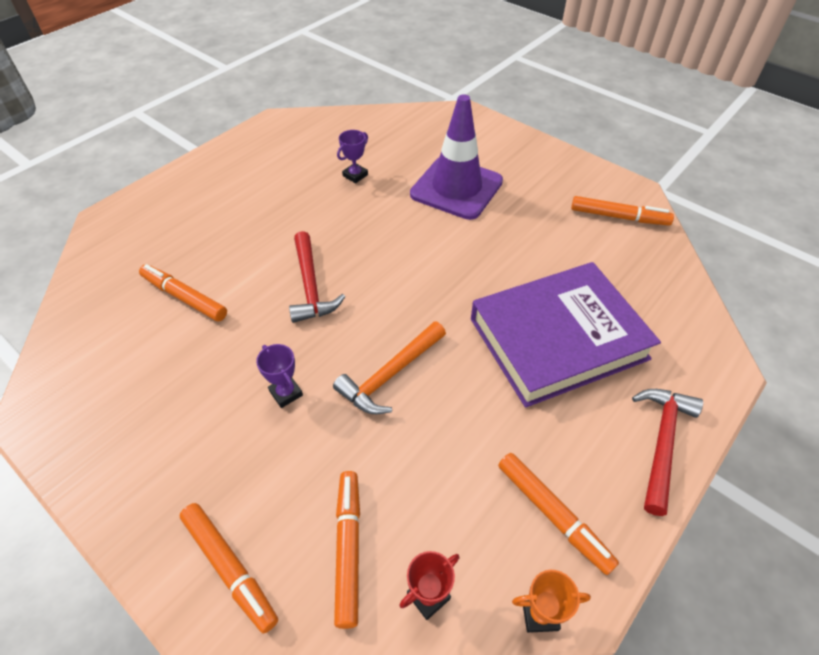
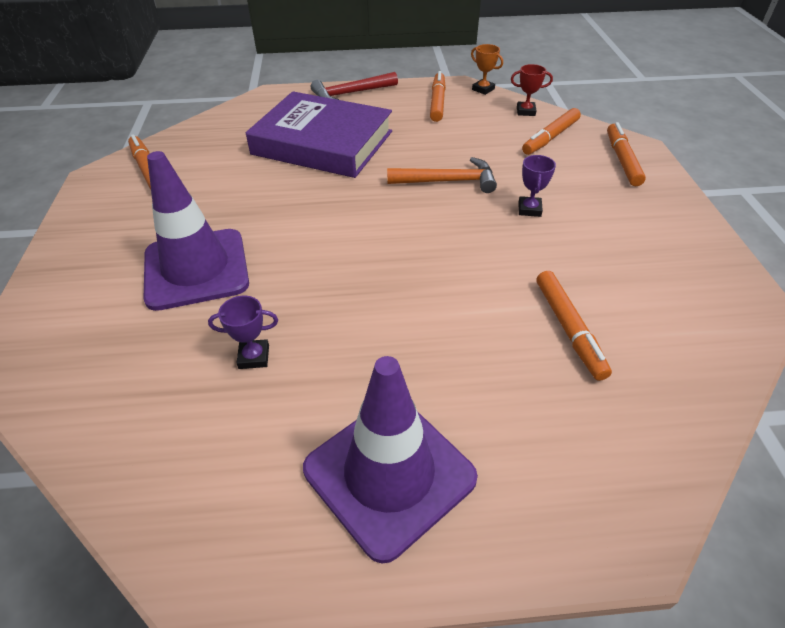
camera: 135 degrees left, 5 degrees down
red hammer [289,231,346,323] -> none
none -> purple traffic cone [303,356,478,563]

